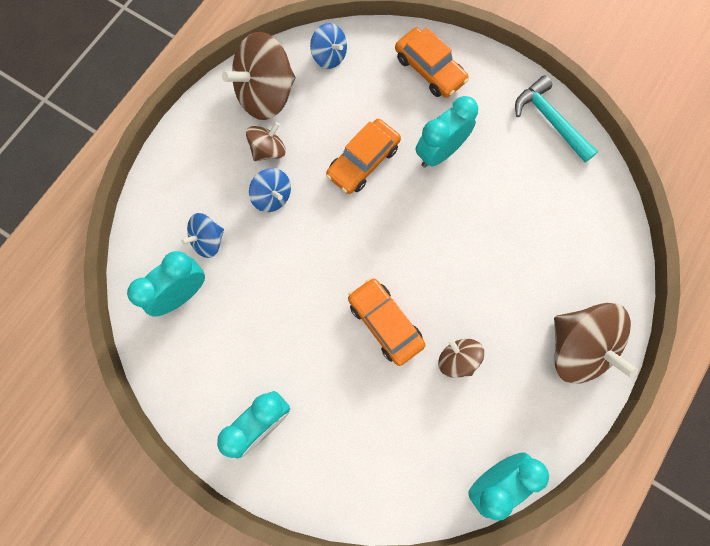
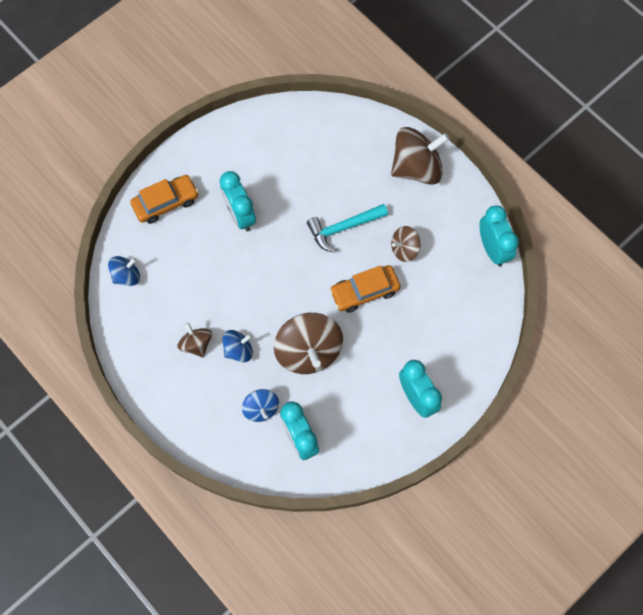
camera: 75 degrees left, 5 degrees down
brown spinning top [222,32,295,120] -> brown spinning top moved to [274,313,343,374]
orange car [326,119,401,194] -> none
turquoise hammer [515,76,598,162] -> turquoise hammer moved to [307,204,388,253]

